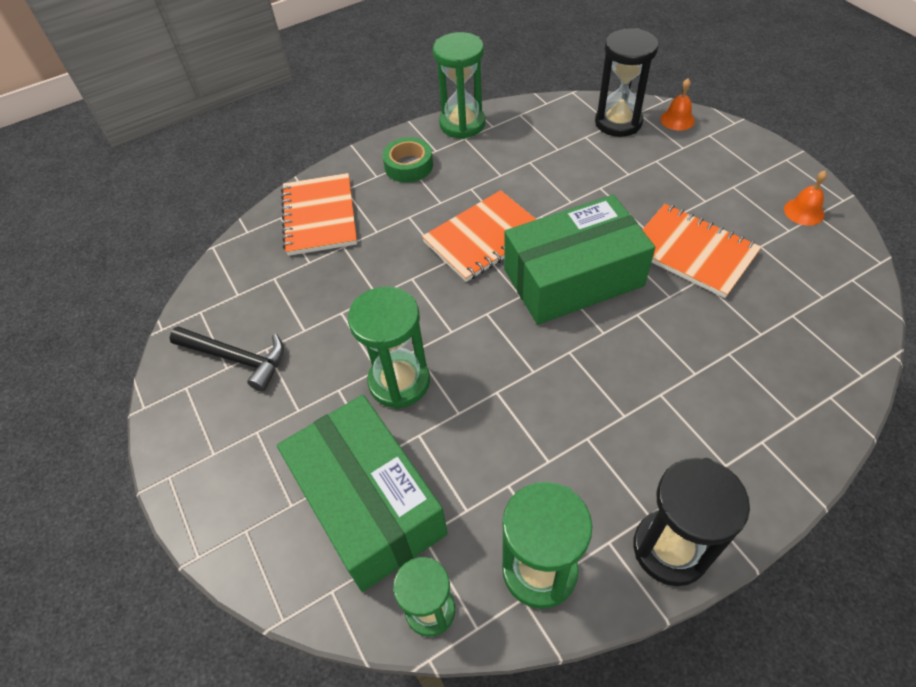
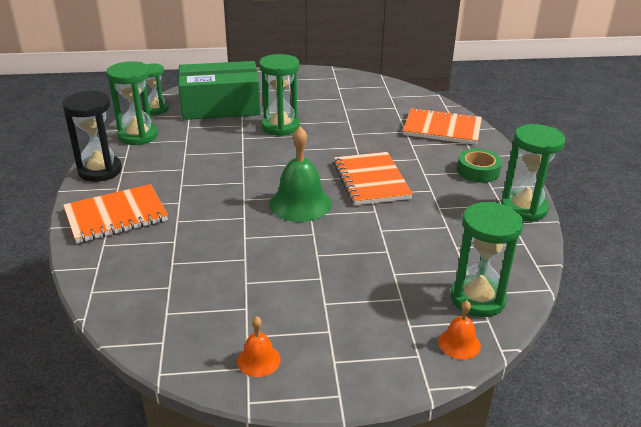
camera: 110 degrees right, 20 degrees down
black hammer [170,326,284,391] -> none
green box [504,195,655,325] -> green bell [269,127,332,222]
black hourglass [595,28,658,137] -> green hourglass [451,202,524,317]
orange notebook [642,204,761,298] -> orange notebook moved to [63,184,168,243]

